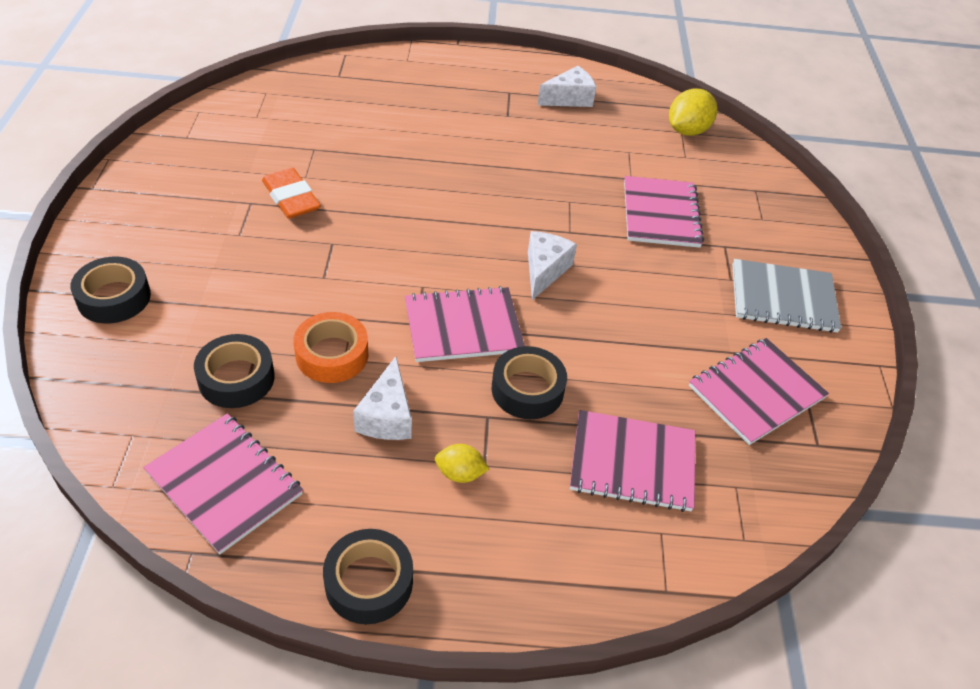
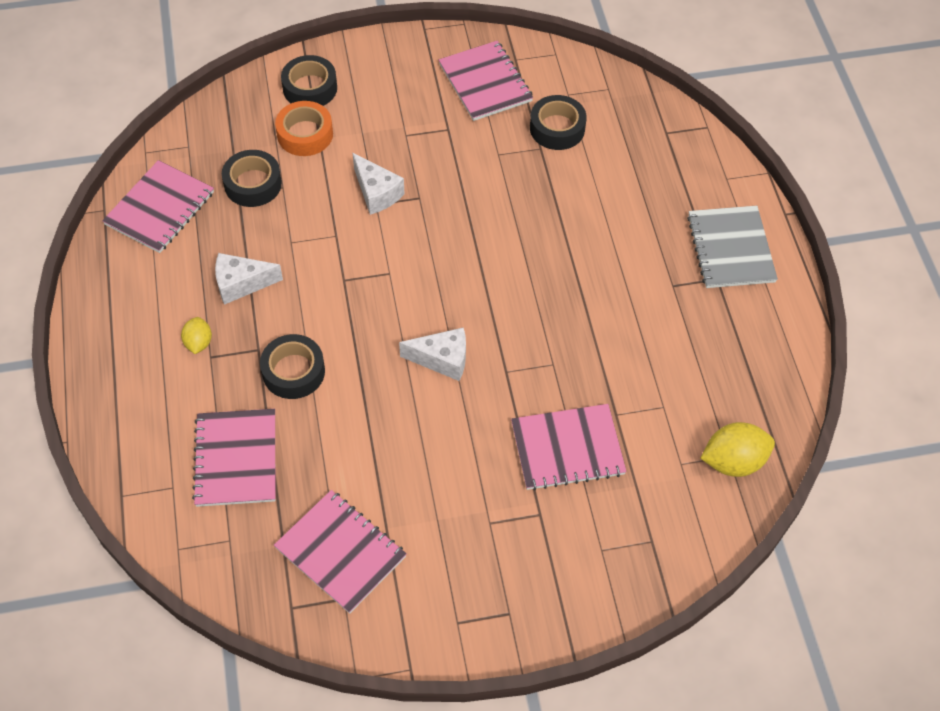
camera: 80 degrees right, 10 degrees up
orange eraser [262,168,321,219] -> none
orange tape [293,312,368,383] -> orange tape moved to [275,101,333,156]
black tape [323,529,413,624] -> black tape moved to [530,95,587,150]
pink notebook [405,286,525,362] -> pink notebook moved to [439,41,533,121]
white cheese [537,66,596,107] -> white cheese moved to [353,153,405,215]
yellow lemon [669,89,718,136] -> yellow lemon turned 45 degrees counterclockwise [700,422,775,477]
grey notebook [732,259,841,333] -> grey notebook moved to [687,206,778,288]

